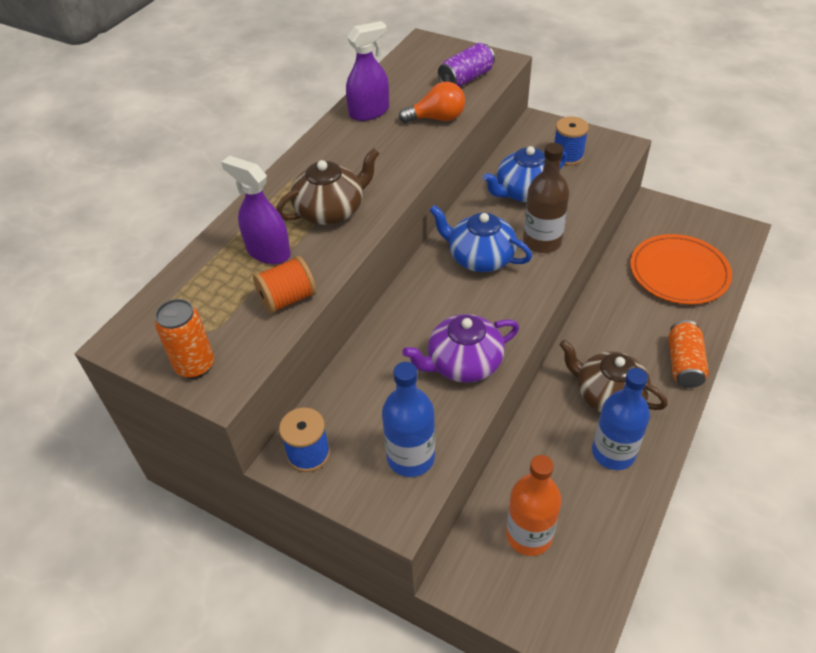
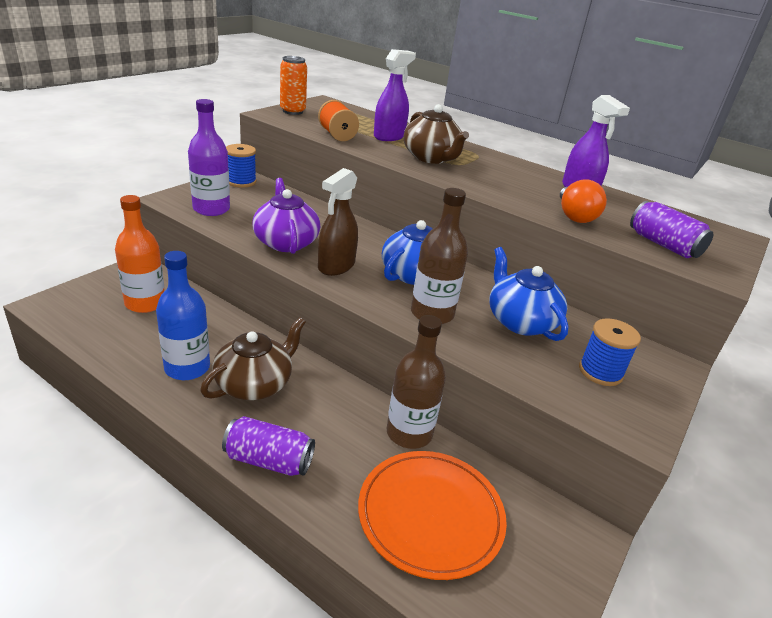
camera: 90 degrees right, 15 degrees down
blue bottle [382,362,435,477] -> purple bottle [188,99,230,216]
orange can [668,320,709,388] -> purple can [222,416,315,476]
none -> brown spray bottle [318,168,358,276]
none -> brown bottle [387,315,446,449]

